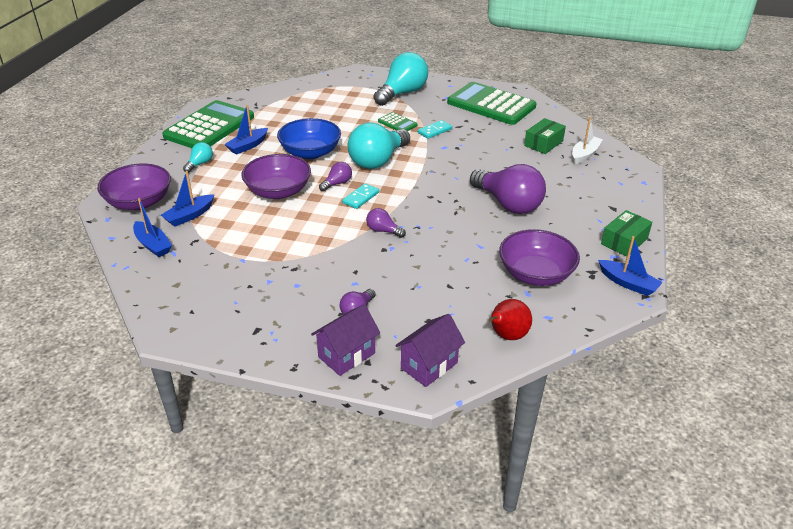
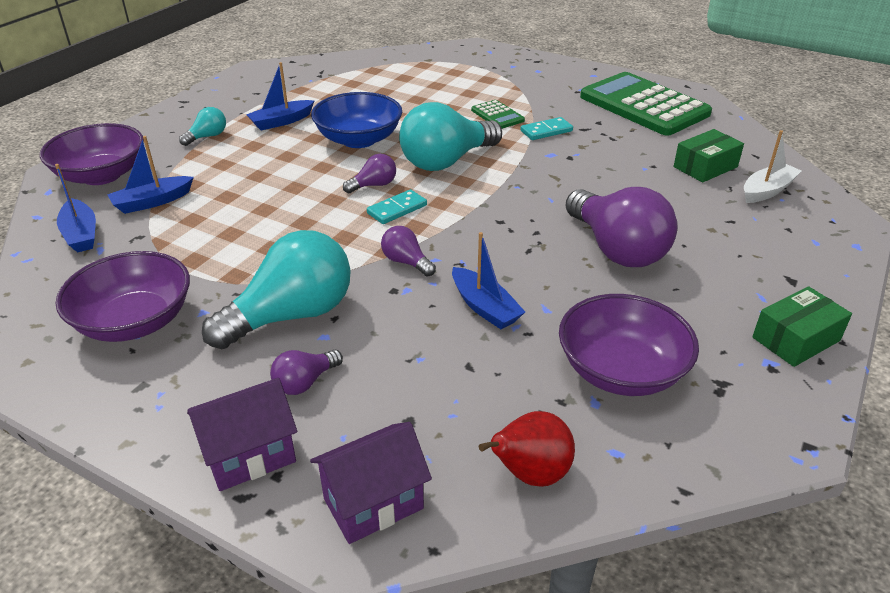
camera: 15 degrees right, 0 degrees up
green calculator [162,100,254,148] -> none
purple bowl [241,154,311,199] -> purple bowl moved to [56,251,190,342]
turquoise light bulb [374,52,428,106] -> turquoise light bulb moved to [202,230,351,349]
blue boat [598,236,663,296] -> blue boat moved to [452,232,525,329]

